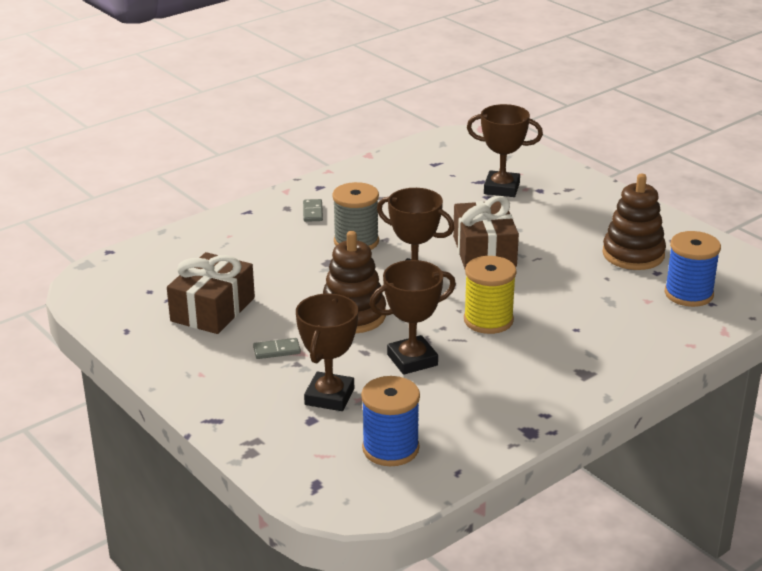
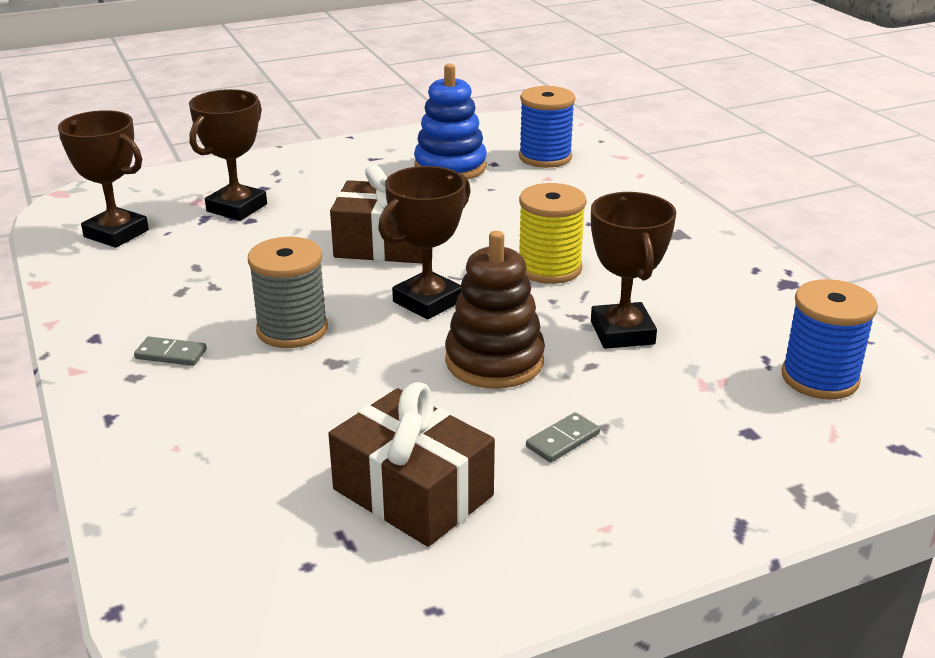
camera: 75 degrees left, 0 degrees up
grey domino [253,338,301,359] -> grey domino turned 45 degrees clockwise [526,412,600,463]
brown trophy [296,293,358,411] -> brown trophy moved to [58,110,149,248]
brown stacking toy [603,173,666,270] -> blue stacking toy [414,64,487,180]

